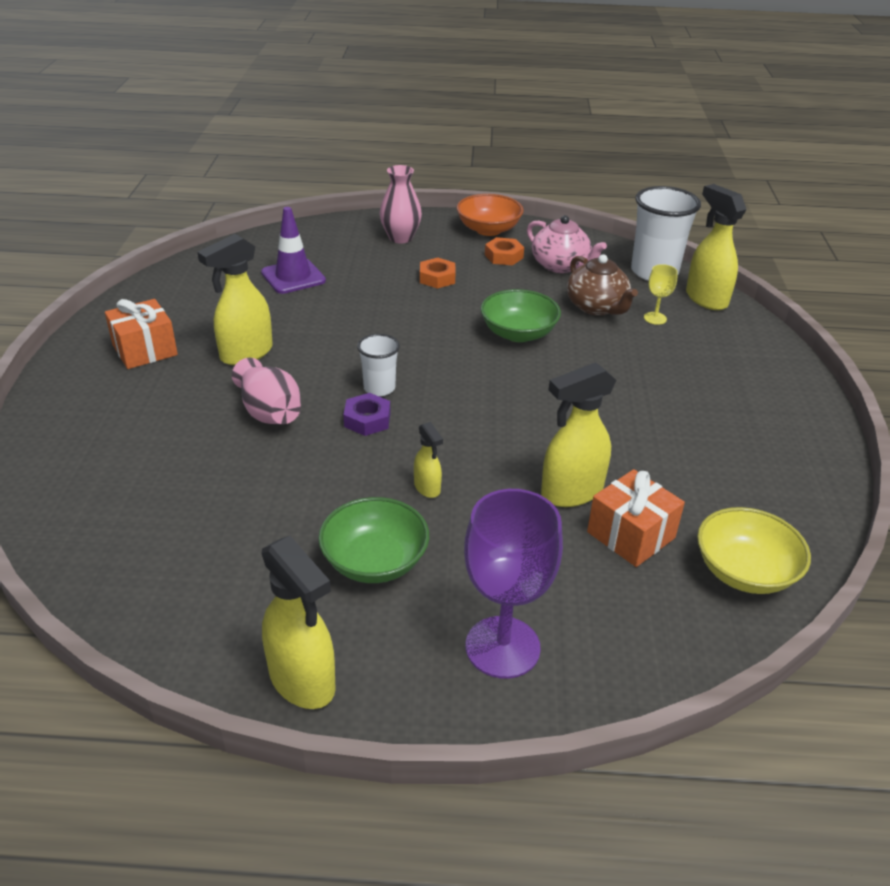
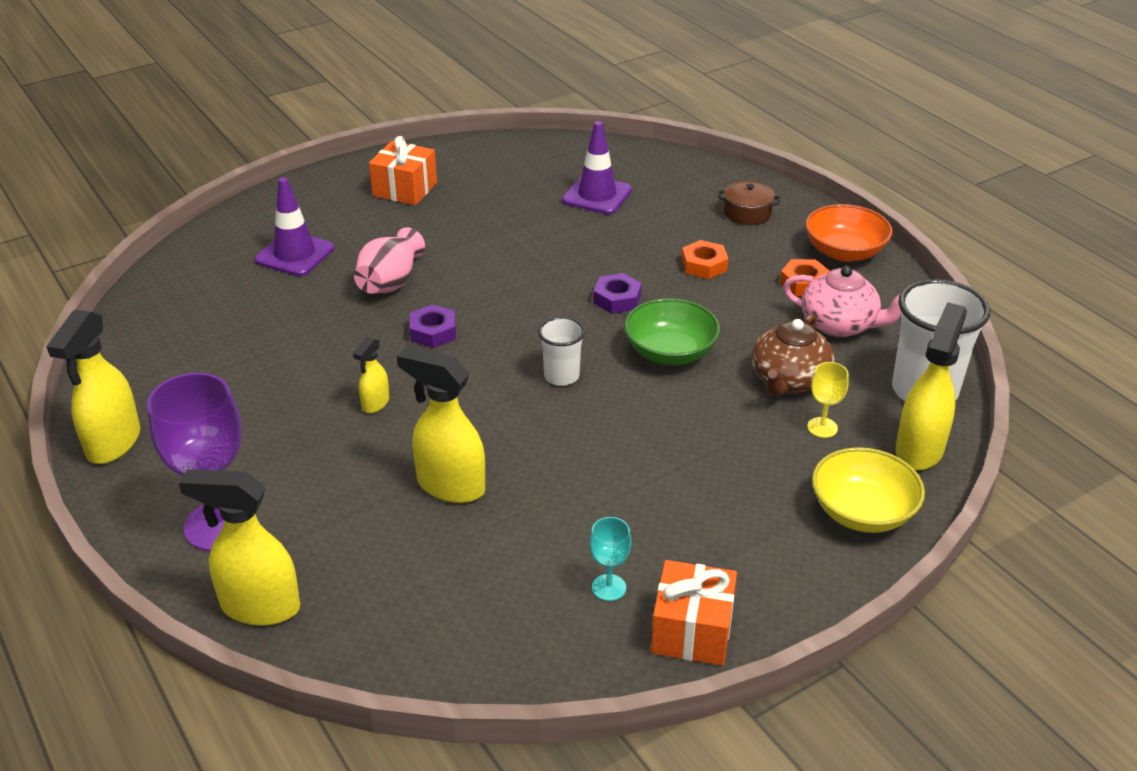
camera: 55 degrees right, 0 degrees up
yellow spray bottle [197,234,273,365] -> yellow spray bottle moved to [179,469,300,626]
green bowl [318,497,429,583] -> none
white cup [357,334,400,396] -> white cup moved to [538,317,585,386]
pink vase [380,165,422,244] -> brown pot [718,181,781,225]
pink teapot [527,215,607,273] -> pink teapot turned 75 degrees counterclockwise [783,266,901,337]
orange gift [587,469,685,567] -> orange gift moved to [651,560,737,665]
yellow bowl [697,507,811,594] -> yellow bowl moved to [812,447,925,533]
none -> purple traffic cone [255,177,334,276]
none -> turquoise goblet [589,517,631,601]
none -> purple nut [593,273,642,314]

